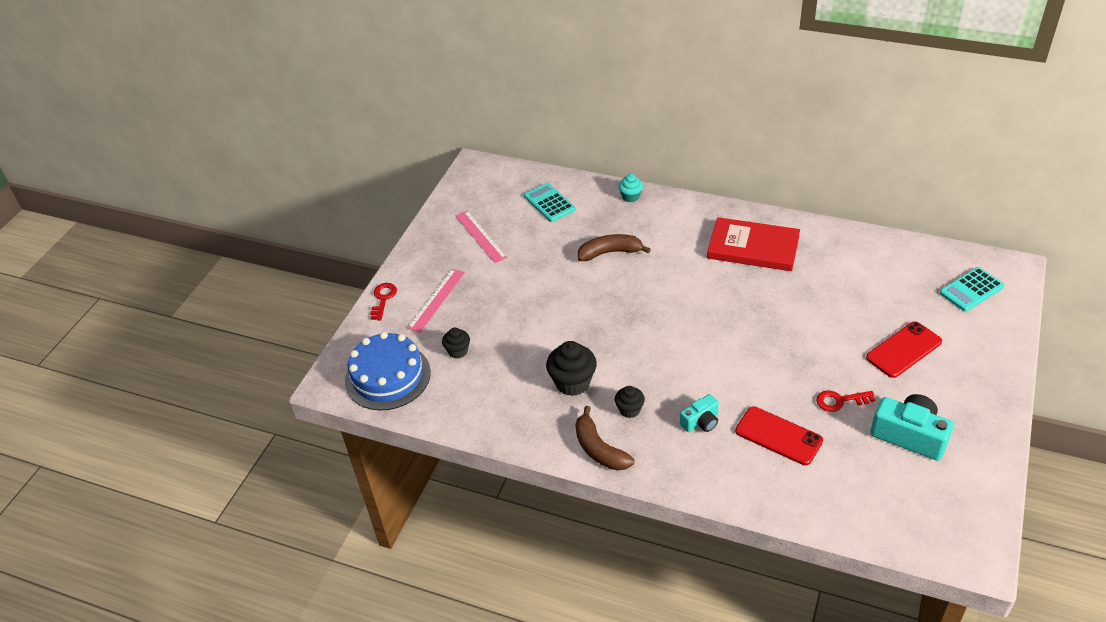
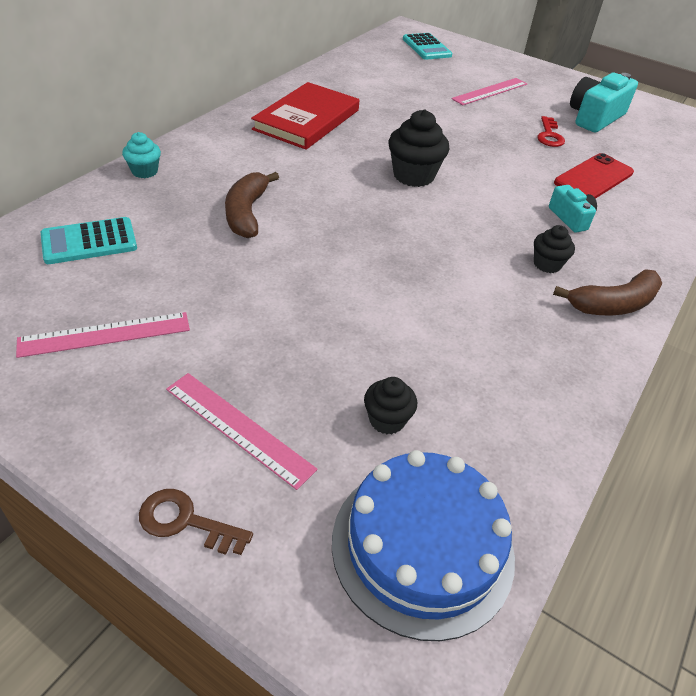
camera: 85 degrees left, 0 degrees up
red key [370,283,397,320] -> brown key [139,489,253,555]
black cupcake [546,341,597,396] -> black cupcake moved to [389,109,449,187]
red phone [866,321,942,378] -> pink ruler [451,78,527,105]

